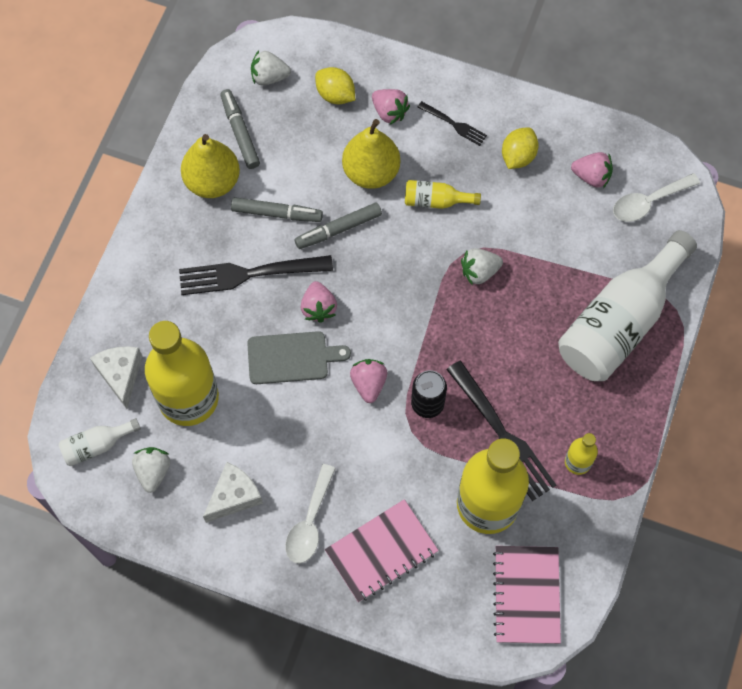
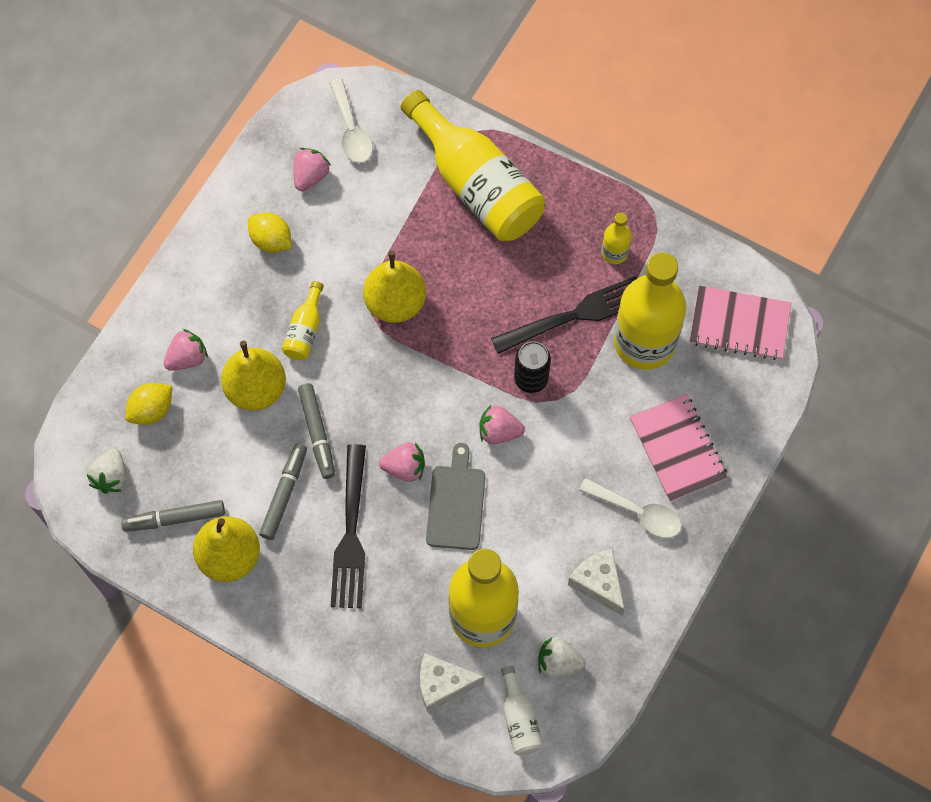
camera: 80 degrees left, 0 degrees up
black fork [417,101,487,146] -> none
white strawberry [461,248,503,285] -> yellow pear [363,251,426,323]
white bottle [558,230,697,381] -> yellow bottle [401,90,545,241]

